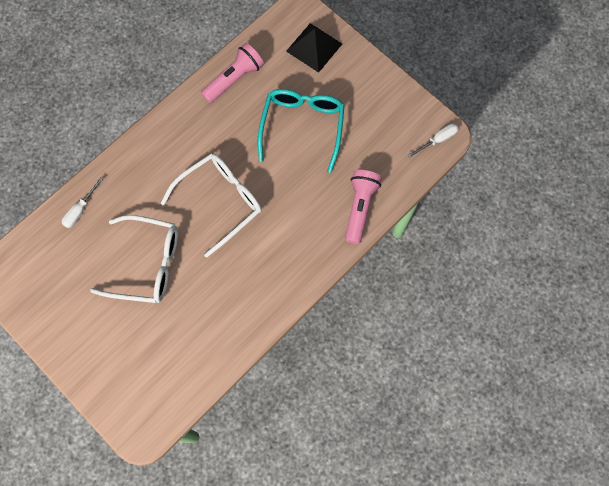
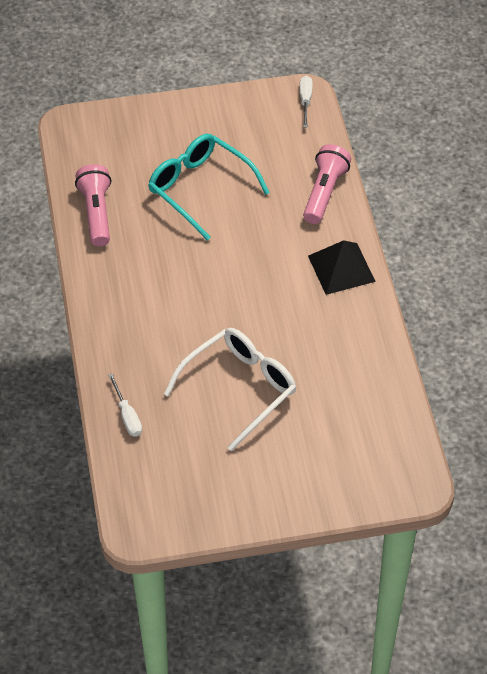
camera: 55 degrees left, 20 degrees down
white glasses [161,154,262,257] -> none
black pyramid [286,23,342,73] -> black pyramid moved to [308,240,376,295]
pink flashlight [345,170,382,244] -> pink flashlight turned 60 degrees clockwise [303,144,351,224]

